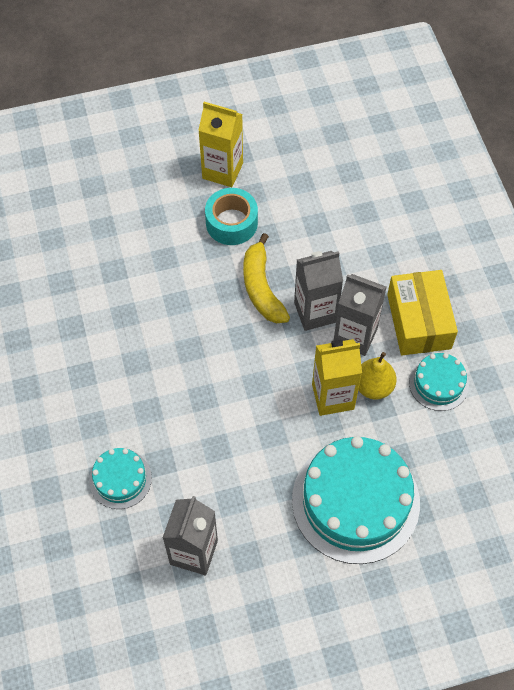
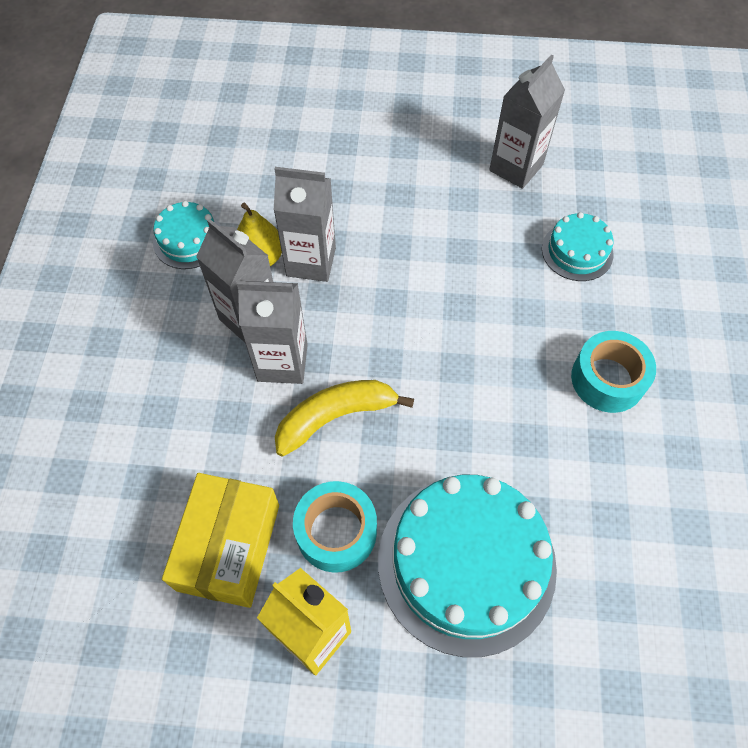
camera: 160 degrees left, 0 degrees up
yellow banana [243,233,290,323] -> yellow banana turned 120 degrees counterclockwise [275,380,414,457]
turquoise cake [292,436,420,564] -> turquoise cake moved to [378,475,557,657]
yellow carton [312,339,362,416] -> grey carton [274,167,336,282]
yellow box [387,270,458,355] -> yellow box moved to [162,473,279,608]
none -> turquoise tape [571,331,656,413]

